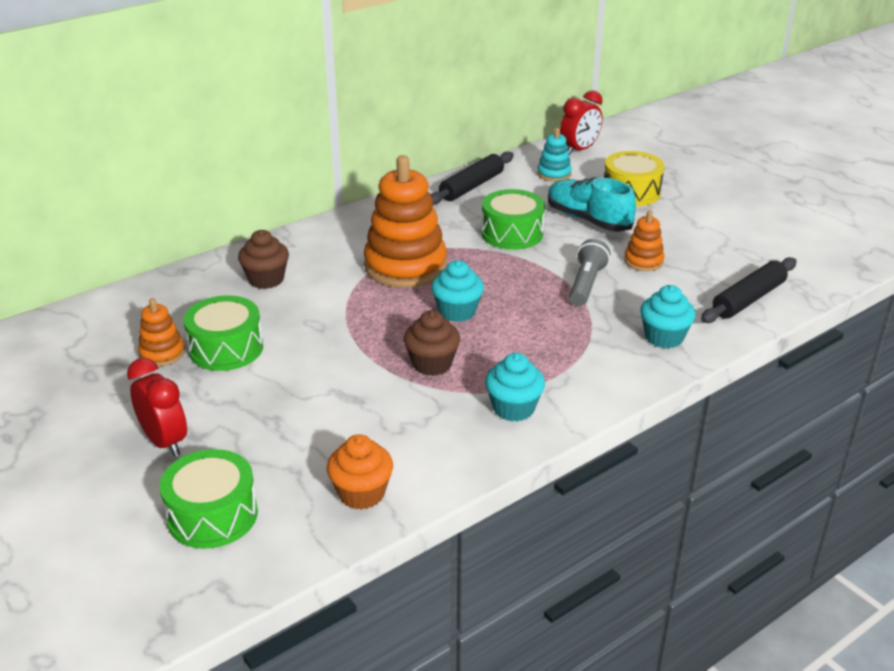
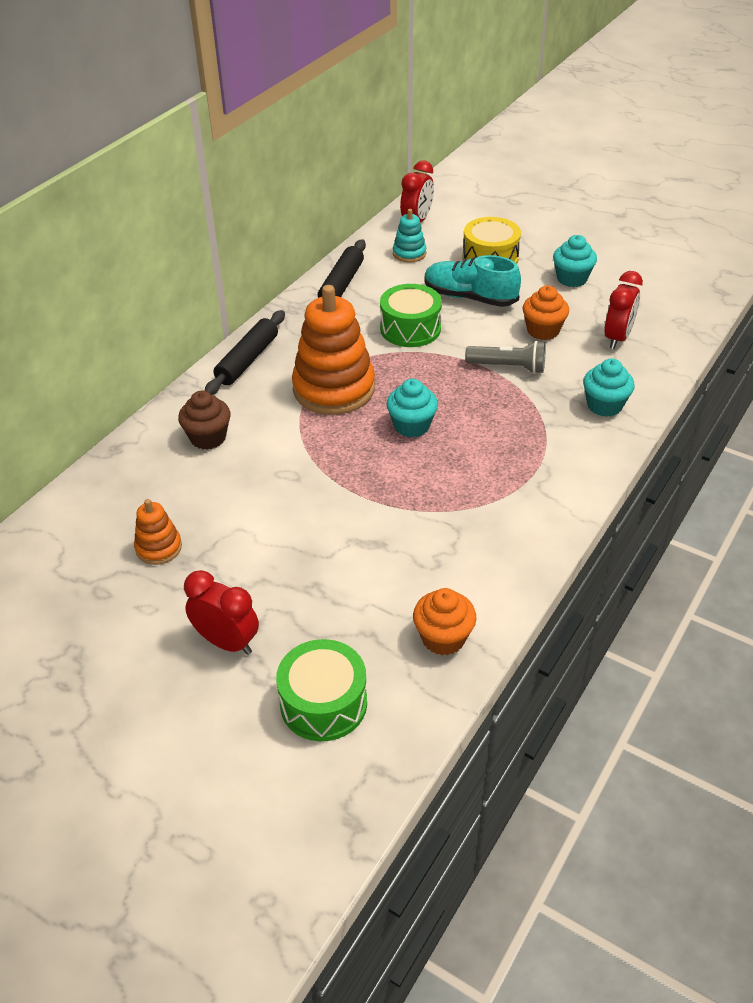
camera: 20 degrees left, 10 degrees up
green drum [184,295,263,371] -> none
brown cupcake [404,310,460,376] -> none
turquoise cupcake [485,353,545,422] -> turquoise cupcake moved to [553,235,597,287]
grey flashlight [569,239,610,306] -> grey flashlight turned 105 degrees clockwise [465,341,546,374]
orange stacking toy [624,210,665,271] -> orange cupcake [523,285,569,340]
black rolling pin [701,257,797,323] -> black rolling pin moved to [205,310,285,395]
none -> red clock [604,271,643,349]

